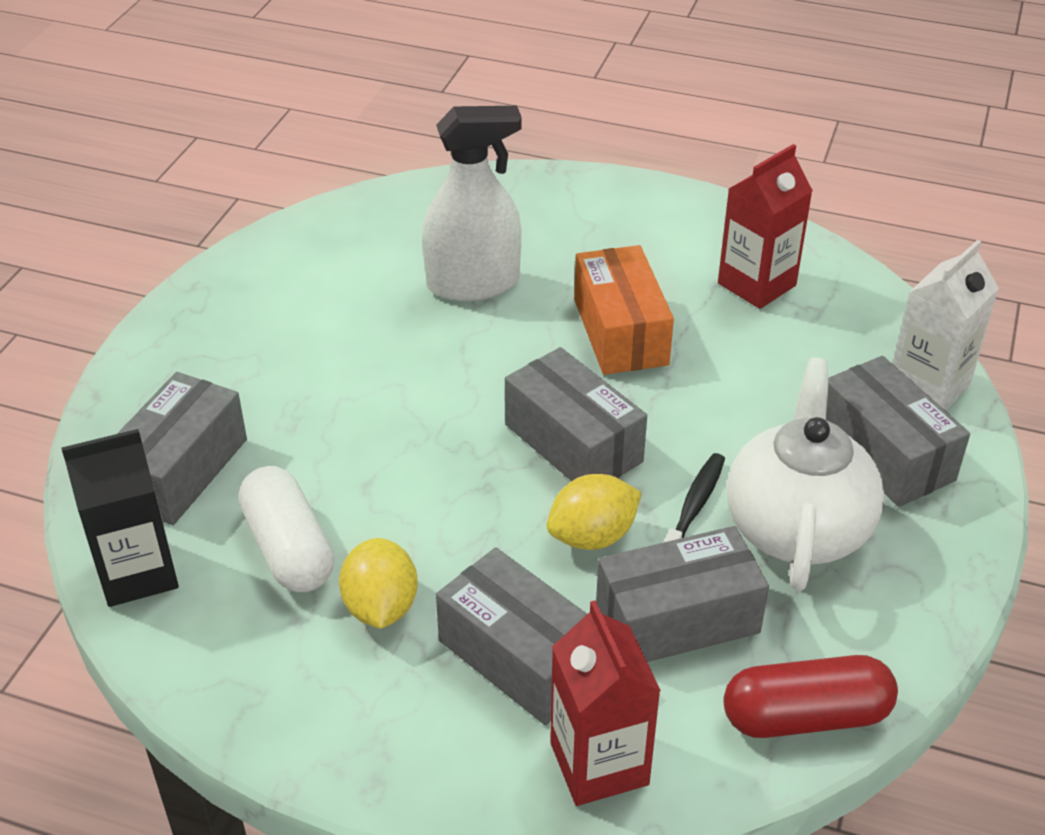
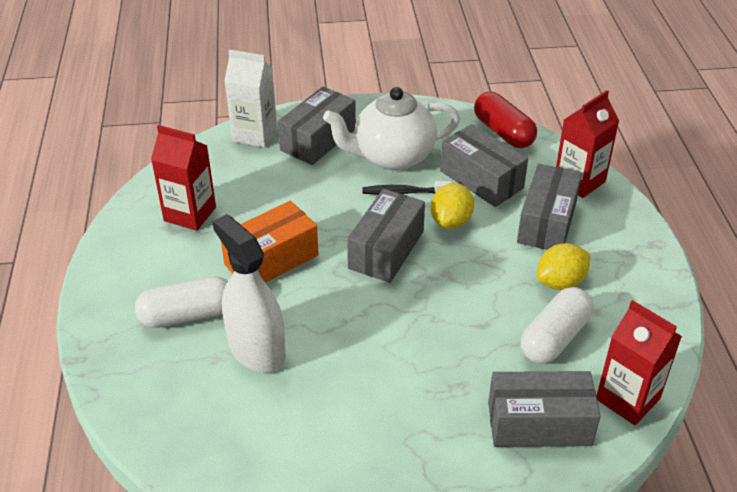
camera: 115 degrees left, 0 degrees up
black carton [61,429,179,607] -> red carton [597,300,682,425]
yellow lemon [547,474,642,550] -> yellow lemon turned 75 degrees clockwise [431,183,474,229]
none -> white capsule [135,276,228,328]

